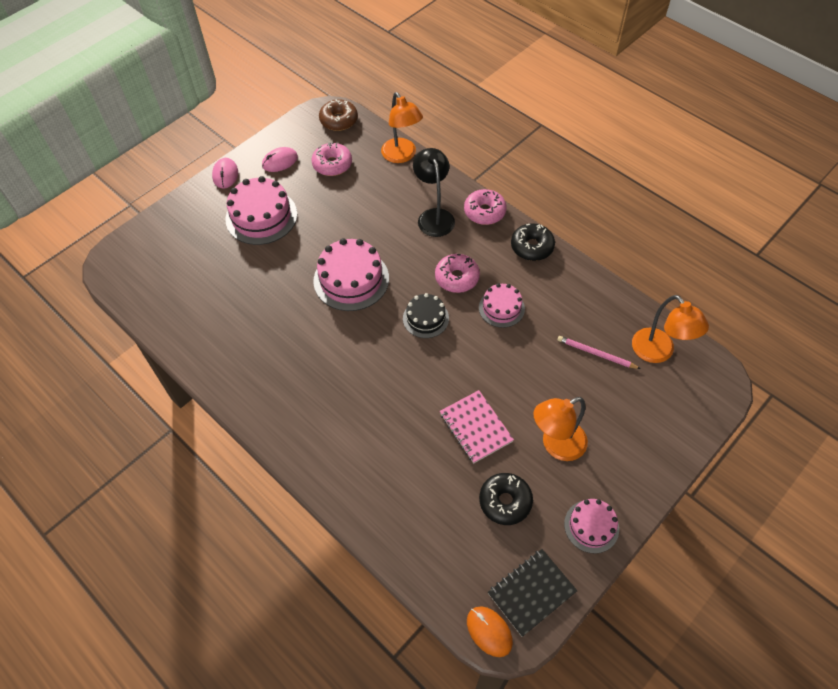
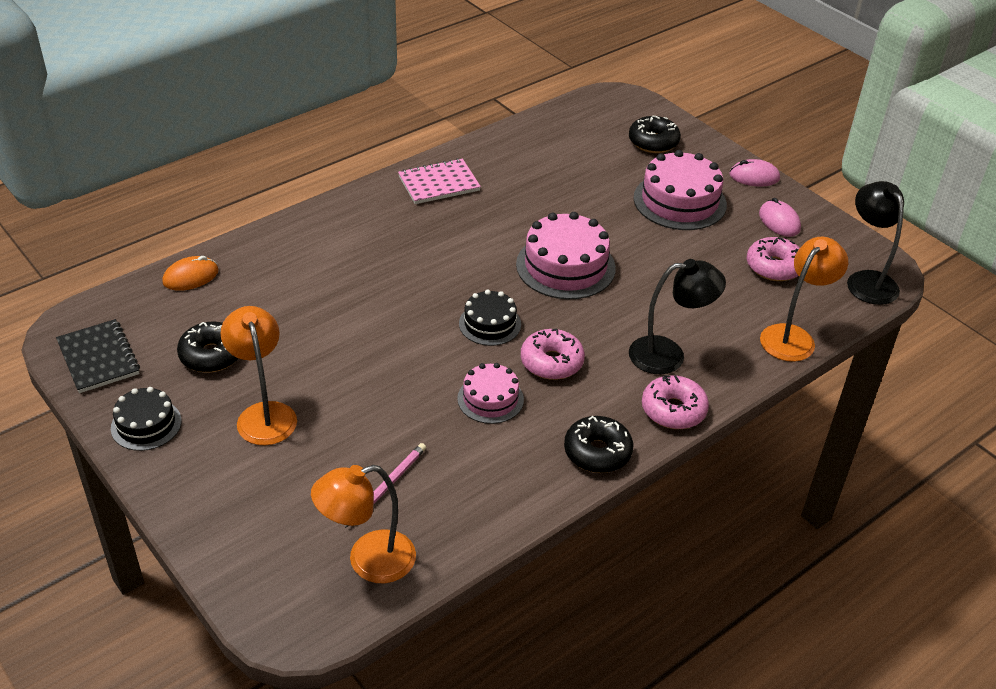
camera: 95 degrees right, 15 degrees down
brown donut [319,99,358,131] -> black lamp [847,181,904,305]
orange lamp [381,92,423,163] -> orange lamp turned 150 degrees clockwise [760,237,848,362]
pink notebook [440,390,514,463] -> pink notebook moved to [398,158,481,204]
orange mouse [467,606,513,657] -> orange mouse moved to [162,256,219,291]
pink cake [564,499,619,554] -> black cake [111,387,182,451]
none -> black donut [629,116,681,153]

